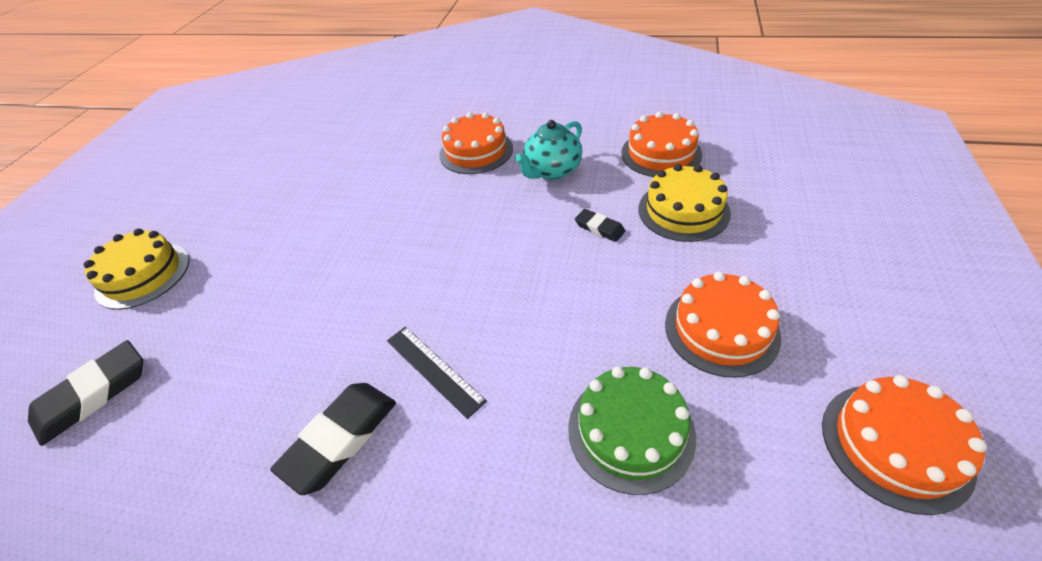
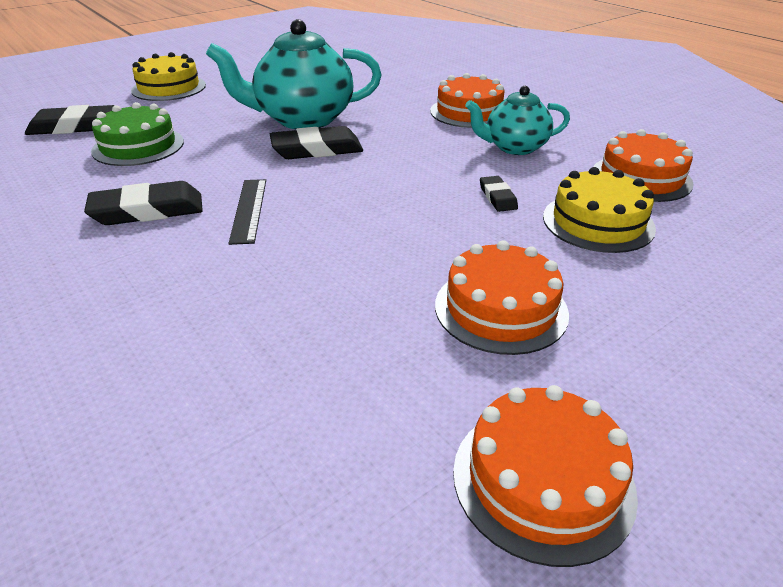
camera: 35 degrees right, 10 degrees down
green cake [568,366,696,495] -> green cake moved to [91,102,184,166]
none -> turquoise teapot [206,19,382,129]
none -> black eraser [270,126,363,159]

